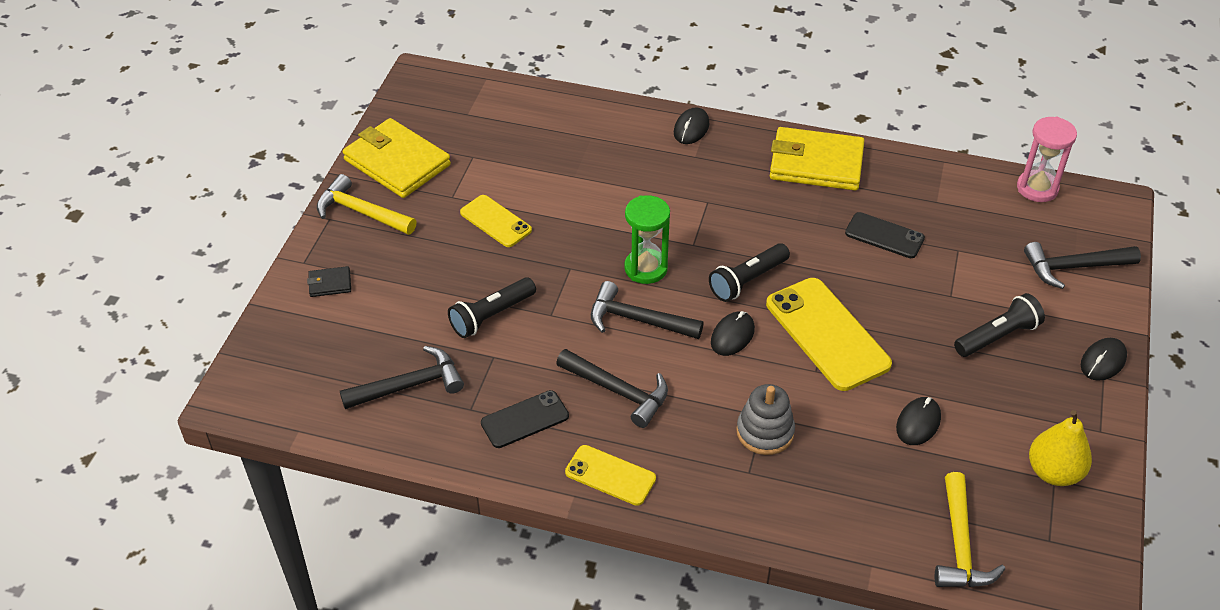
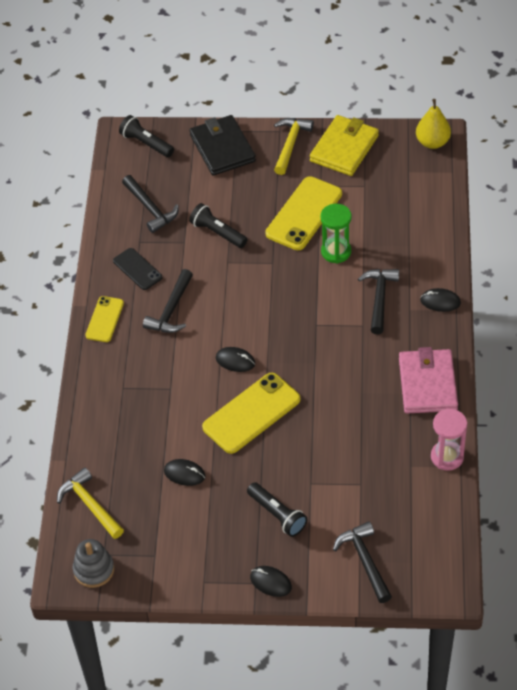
camera: 80 degrees right, 5 degrees up
black wallet [307,266,351,297] -> black wallet [189,115,256,176], size x2.33
yellow phone [460,195,532,247] -> yellow phone [265,176,342,250], size x1.74
black hammer [591,281,704,339] -> black hammer moved to [358,269,399,334]
green hourglass [624,195,670,284] -> green hourglass moved to [321,204,352,264]
black flashlight [709,243,790,302] -> black flashlight moved to [119,115,174,157]
grey stacking toy [736,384,795,455] -> grey stacking toy moved to [73,539,114,588]
yellow wallet [770,127,864,191] -> pink wallet [399,347,458,413]
black phone [845,212,925,258] -> none
yellow hammer [935,472,1005,587] -> yellow hammer turned 60 degrees clockwise [57,468,124,539]
pink hourglass [1017,117,1077,202] -> pink hourglass moved to [431,409,467,471]
yellow pear [1029,410,1092,486] -> yellow pear moved to [416,99,451,149]

